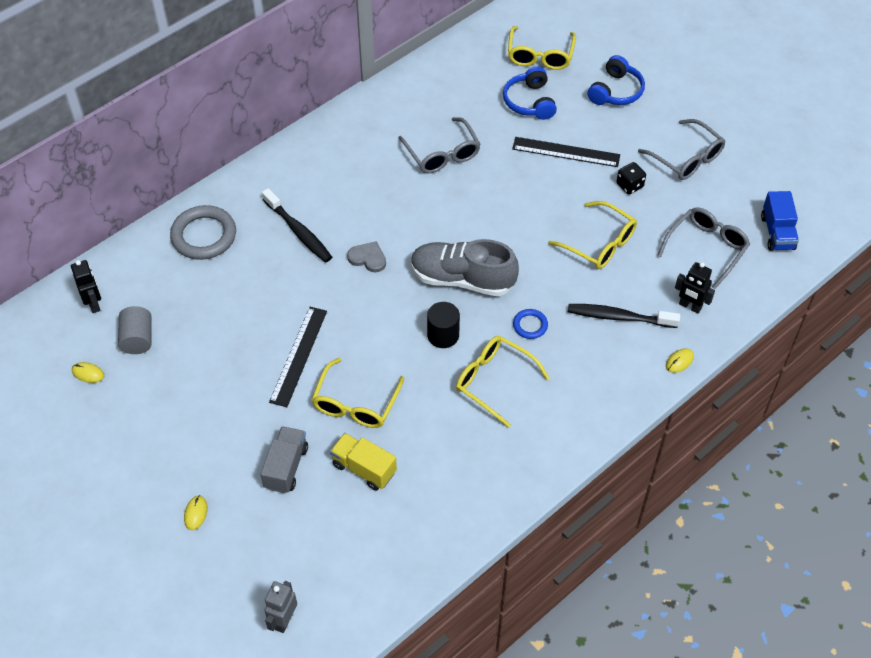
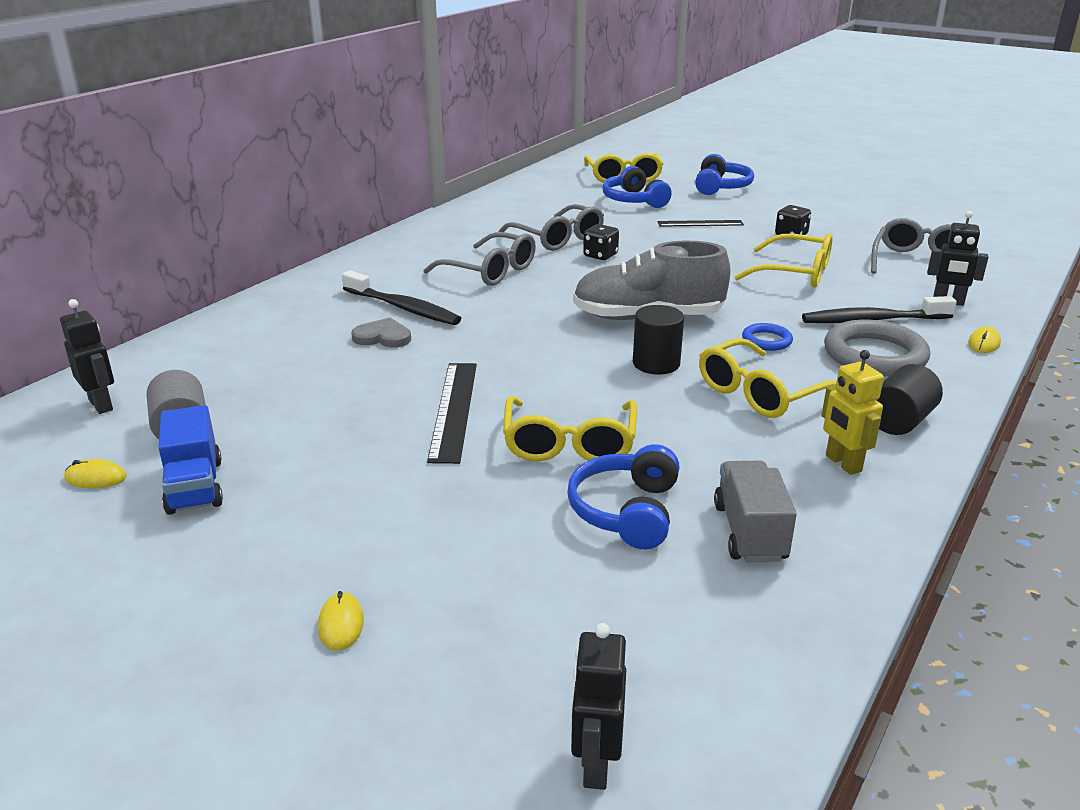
camera: 15 degrees left, 25 degrees down
grey ring [170,205,236,260] -> grey ring moved to [824,320,930,377]
grey truck [261,426,308,493] -> grey truck moved to [714,461,797,562]
grey robot [264,581,297,633] -> black robot [571,623,626,790]
yellow truck [330,433,397,491] -> blue headphones [567,444,680,549]
grey heart [347,241,386,273] -> grey heart moved to [351,318,411,348]
yellow glasses [456,336,550,428] -> yellow glasses turned 60 degrees counterclockwise [699,338,837,418]
black ruler [512,137,620,167] -> black ruler [658,220,744,227], size x0.66
grey glasses [638,119,725,180] -> grey glasses moved to [423,232,536,286]
blue truck [761,191,799,251] -> blue truck moved to [159,405,223,515]
none -> black dice [583,224,619,260]
none -> yellow robot [822,350,884,475]
none -> black cylinder [877,364,943,435]

